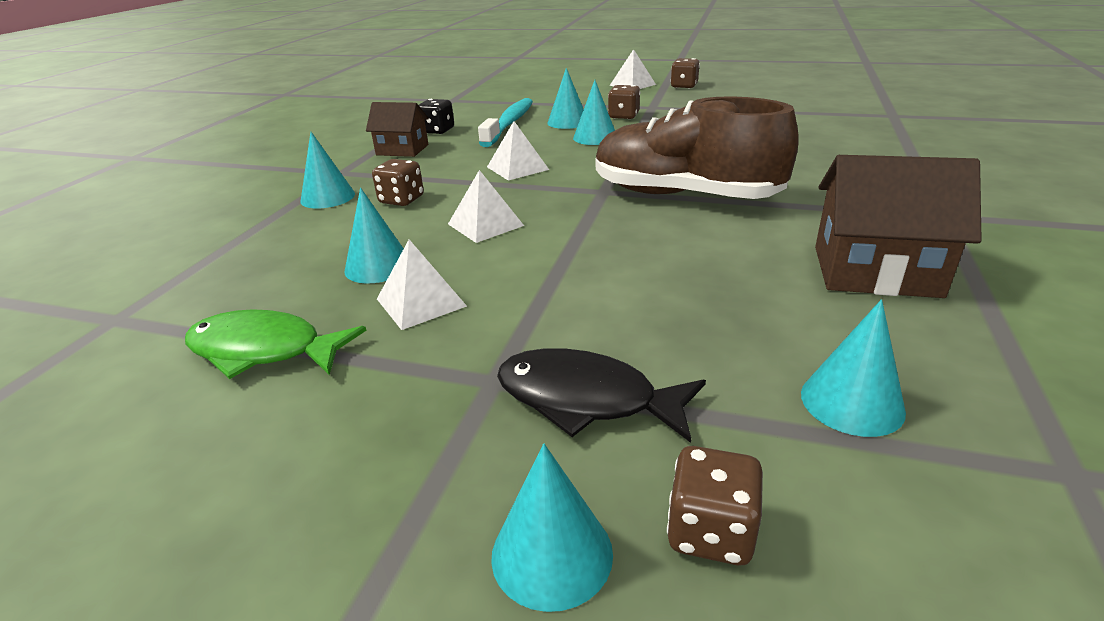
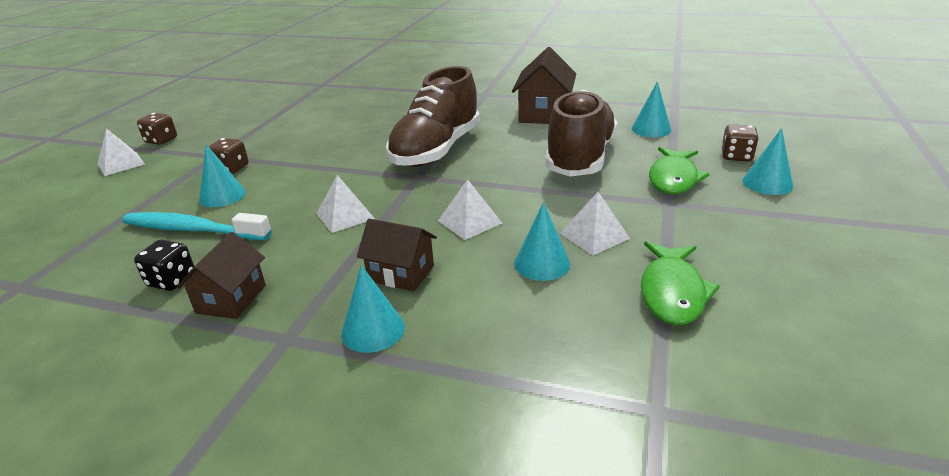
camera: 90 degrees left, 0 degrees up
brown dice [372,159,424,206] -> brown house [357,219,437,292]
black fish [497,348,706,443] -> green fish [649,147,709,194]
turquoise cone [573,80,615,145] -> none
none -> brown shoe [545,90,618,177]

